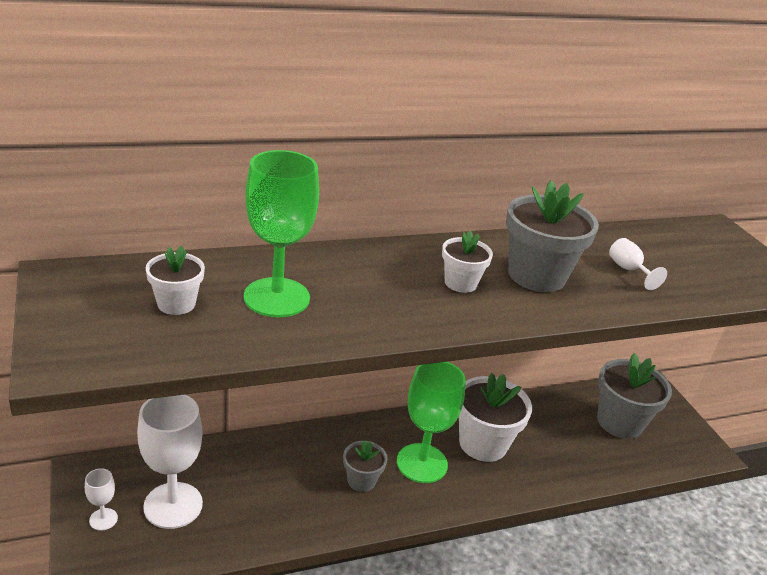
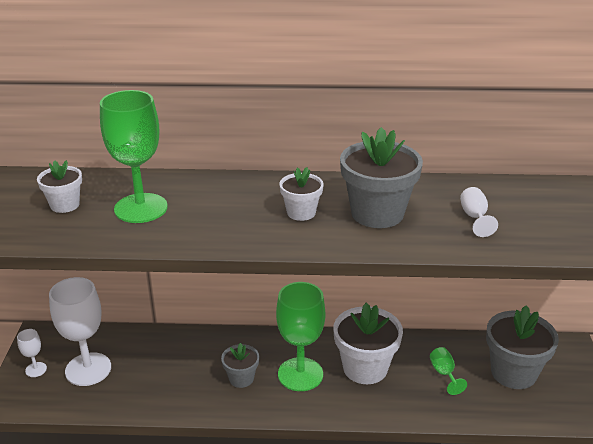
camera: 25 degrees right, 0 degrees up
none -> green goblet [430,347,467,395]

